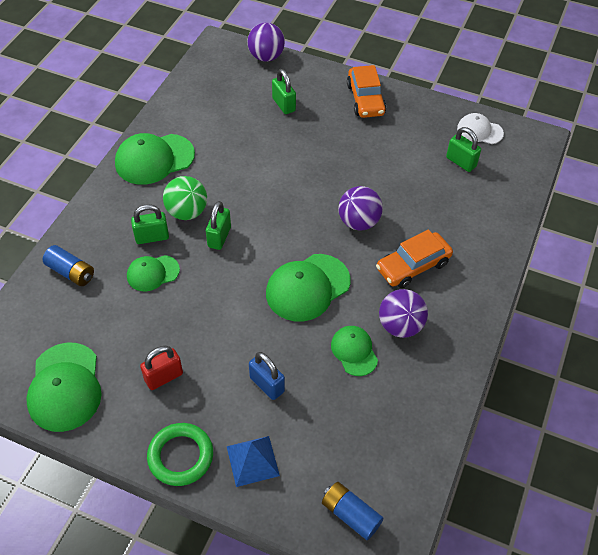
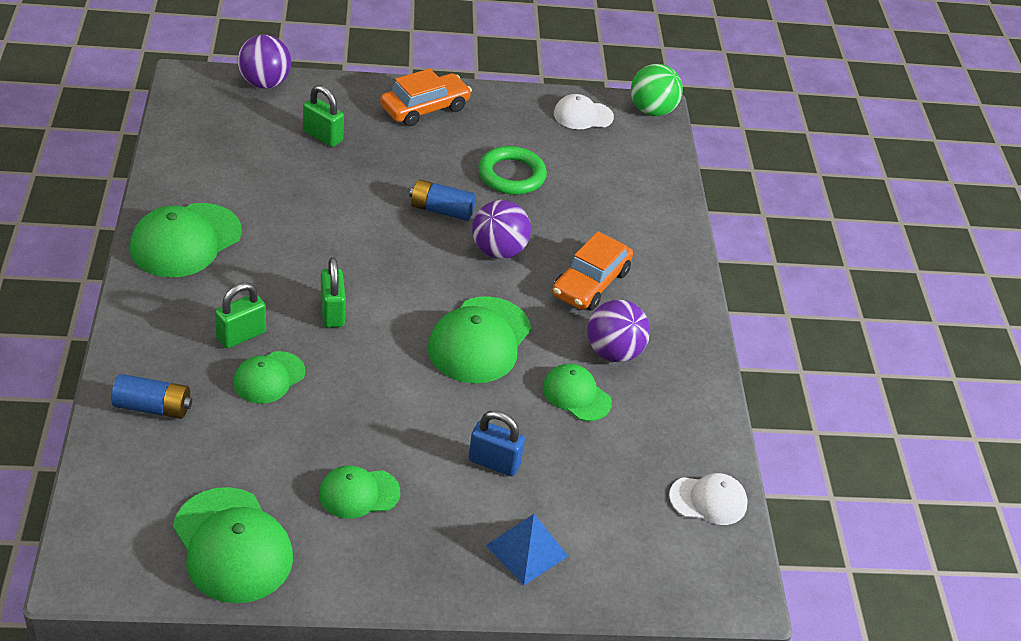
camera: 30 degrees left, 10 degrees down
red padlock [140,346,183,390] -> green cap [319,465,400,519]
green ring [147,423,213,486] -> green ring moved to [478,146,547,195]
green ball [163,176,207,220] -> green ball moved to [631,64,683,116]
blue battery [322,482,383,540] -> blue battery moved to [410,179,476,221]
orange car [347,65,386,118] -> orange car turned 90 degrees counterclockwise [380,68,472,127]
green padlock [446,127,481,172] -> none
none -> white cap [669,473,748,525]

